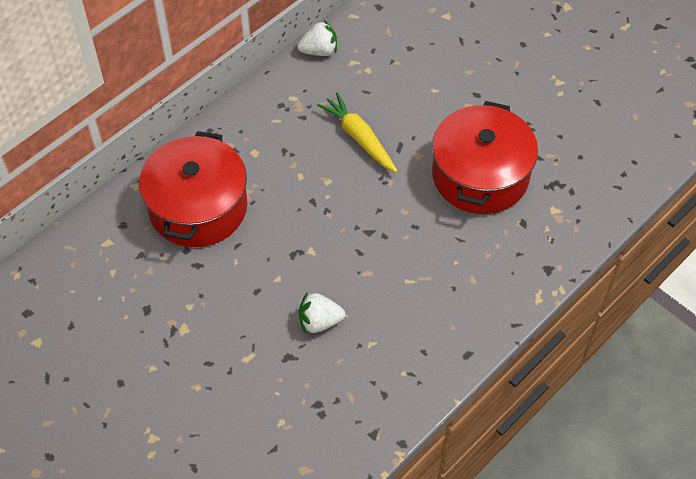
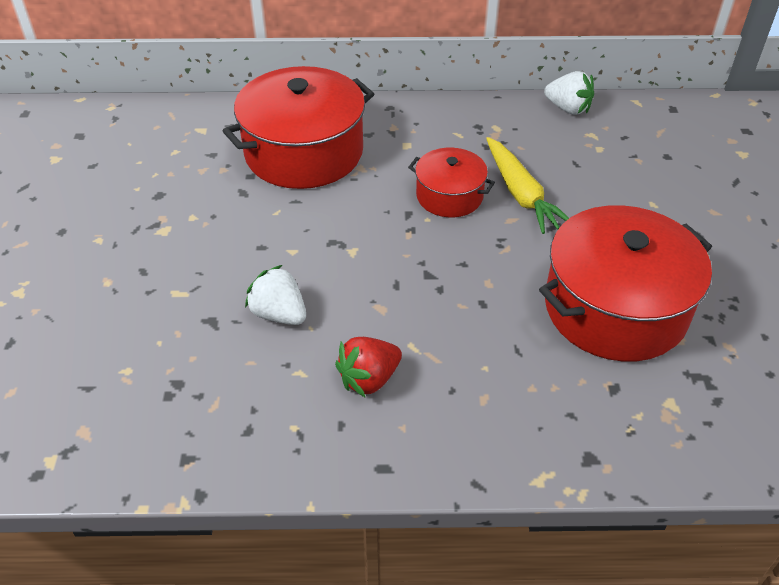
camera: 45 degrees right, 10 degrees down
yellow carrot [317,92,398,173] -> yellow carrot turned 150 degrees clockwise [486,137,569,234]
none -> red strawberry [335,337,402,397]
none -> red pot [408,148,495,217]

